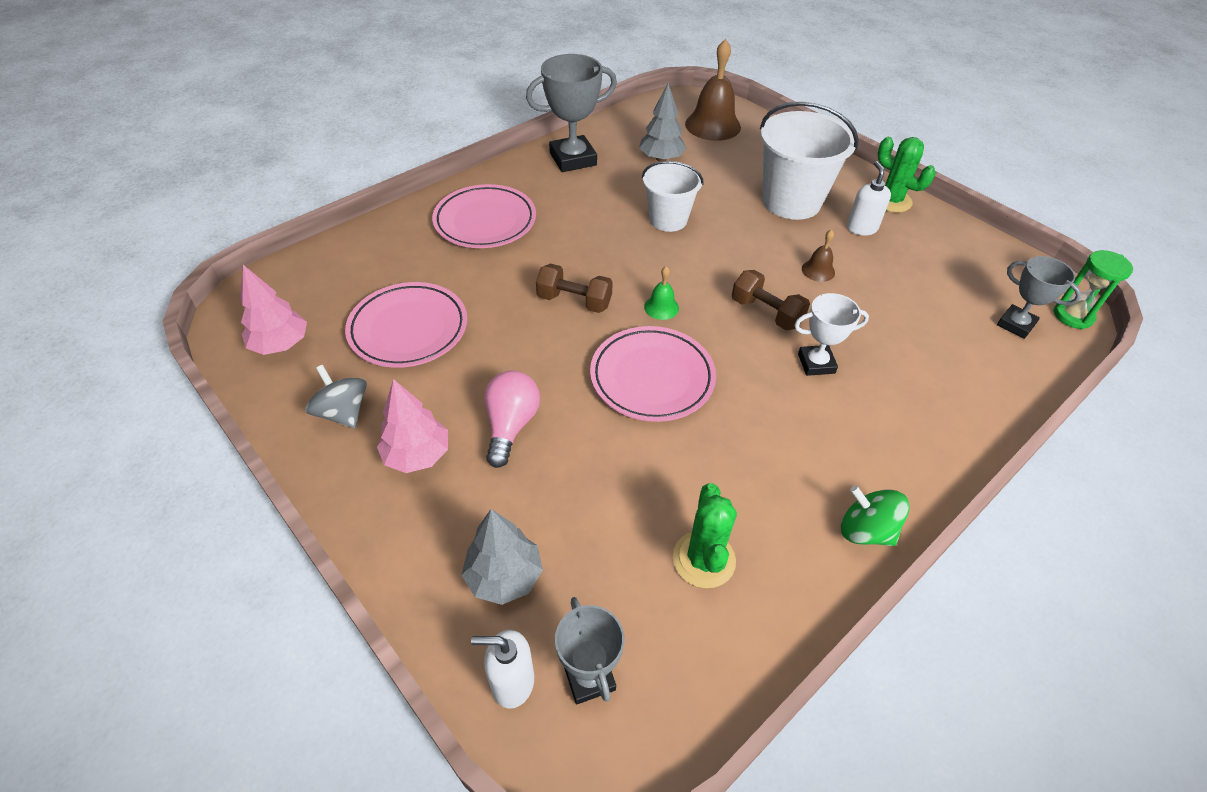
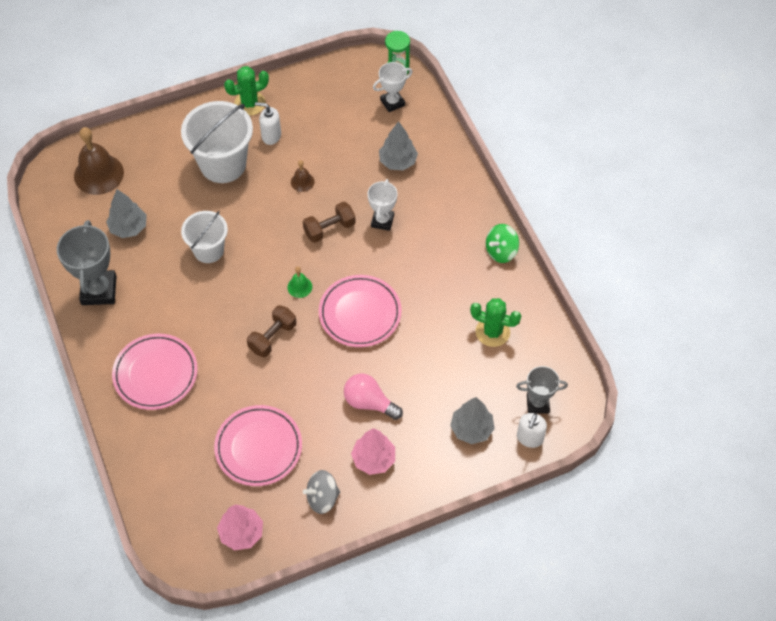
camera: 70 degrees left, 10 degrees up
grey trophy [997,256,1081,339] -> white trophy [373,62,413,112]
none -> grey tree [379,121,418,170]

